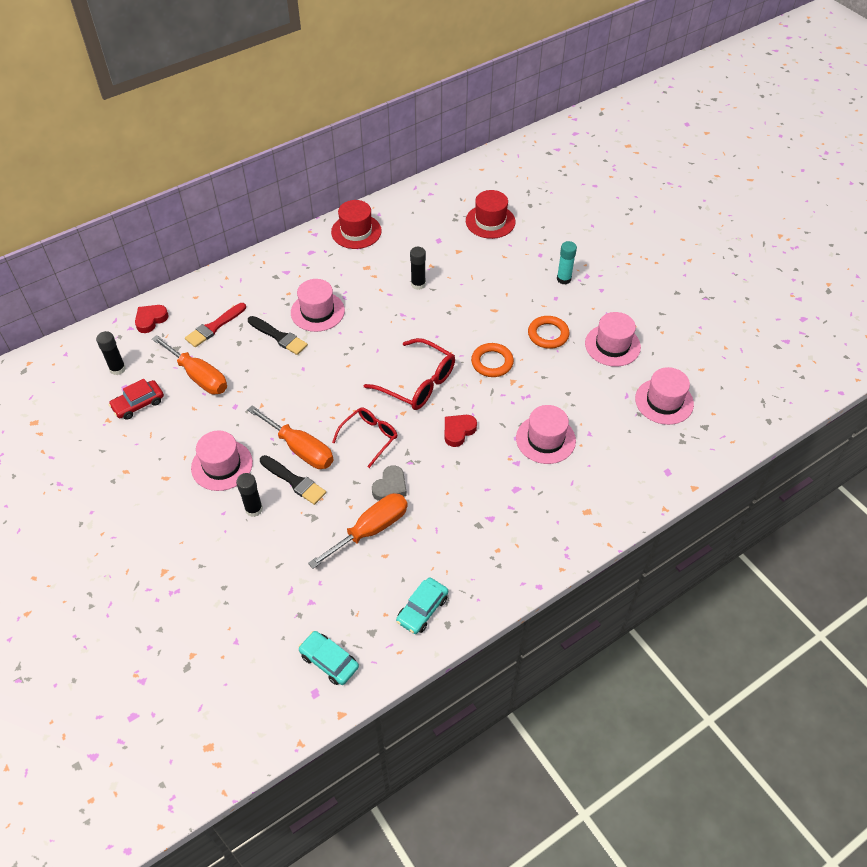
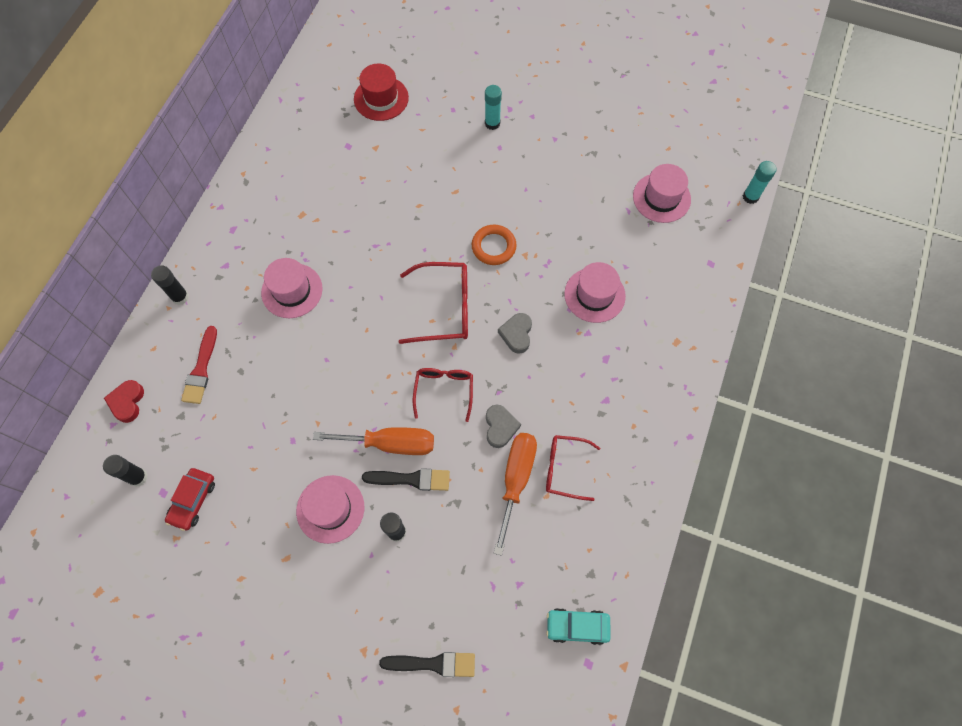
camera: 35 degrees left, 15 degrees up
orange screwdriver [152,335,227,394] -> none
black brush [248,316,308,355] -> black brush moved to [379,652,475,677]
red hat [331,200,382,249] -> none
turquoise car [396,577,448,634] -> none
black glue stick [410,247,426,290] -> black glue stick moved to [151,265,189,305]
red heart [445,415,477,447] -> grey heart [498,313,532,354]
orange ring [528,316,570,349] -> none
pink hat [585,312,641,367] -> none
none -> red glasses [546,435,600,501]
none -> turquoise glue stick [743,161,777,204]

